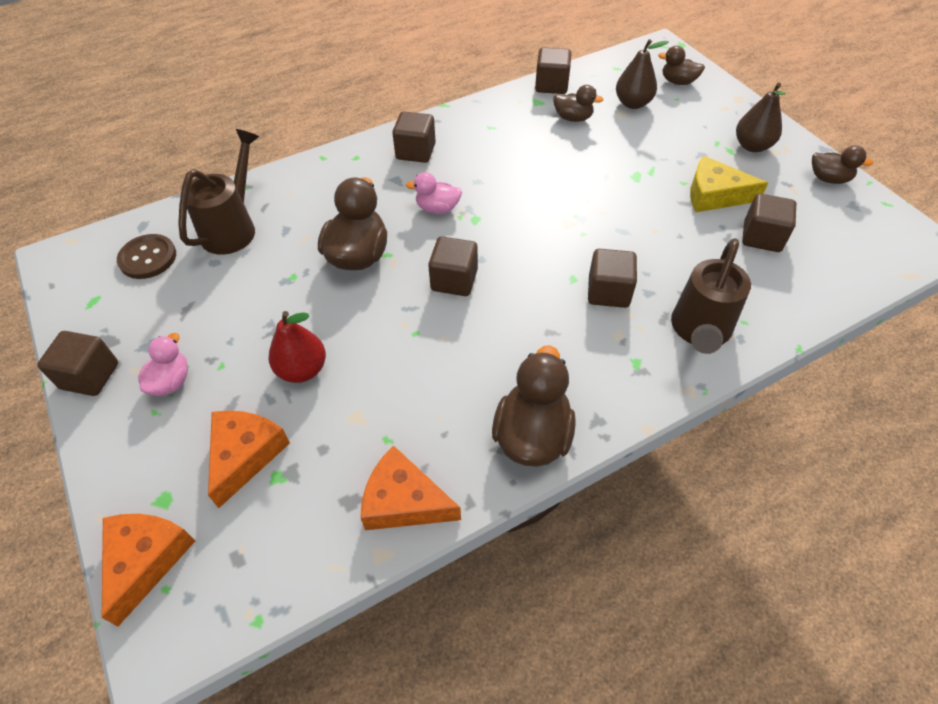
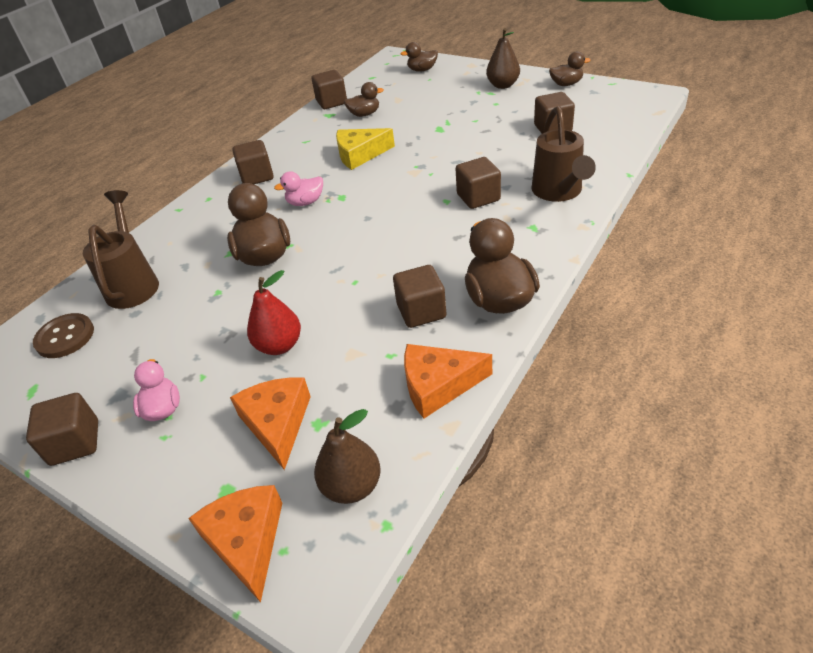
camera: 25 degrees left, 10 degrees down
brown cube [428,237,478,296] -> brown cube moved to [393,265,446,328]
brown pear [616,39,669,109] -> brown pear moved to [314,409,381,504]
yellow cheese [690,156,768,212] -> yellow cheese moved to [336,128,395,170]

